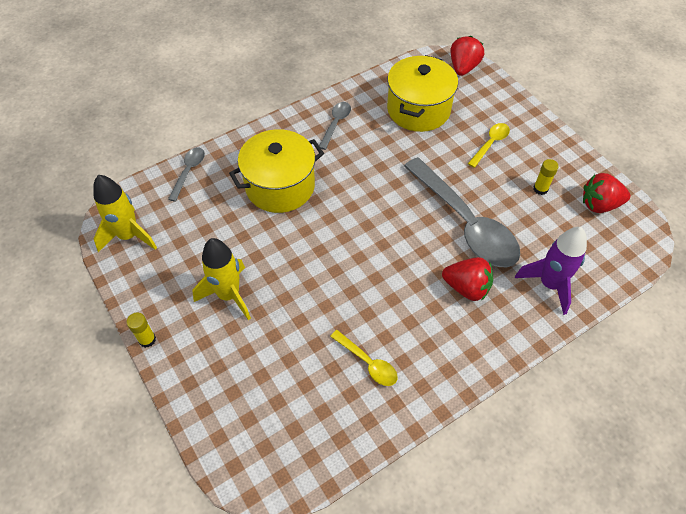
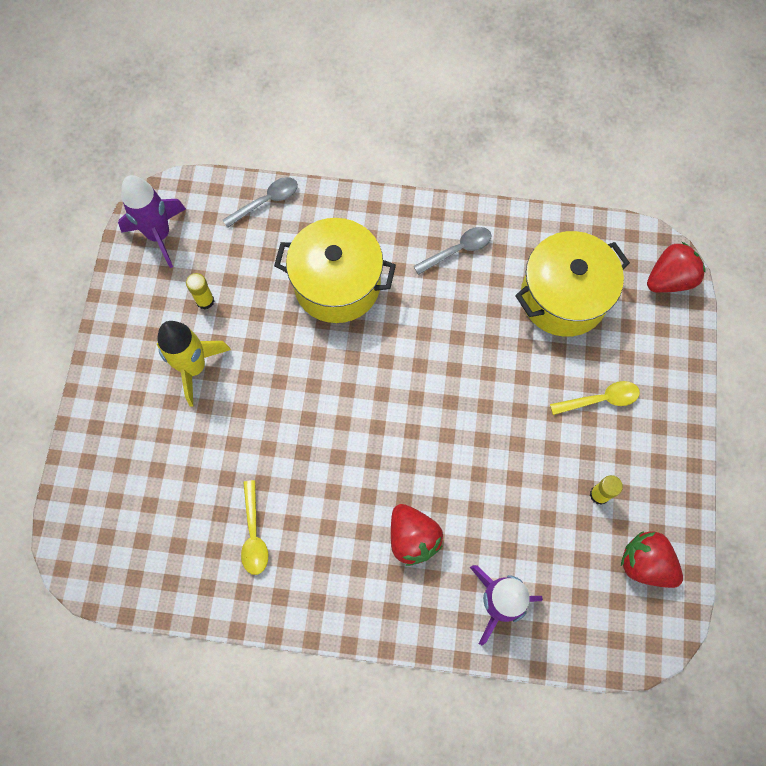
camera: 40 degrees right, 15 degrees up
yellow rocket [93,175,157,252] -> purple rocket [118,175,186,268]
yellow glue stick [126,313,156,348] -> yellow glue stick moved to [186,273,214,310]
grey spoon [404,157,520,267] -> none

